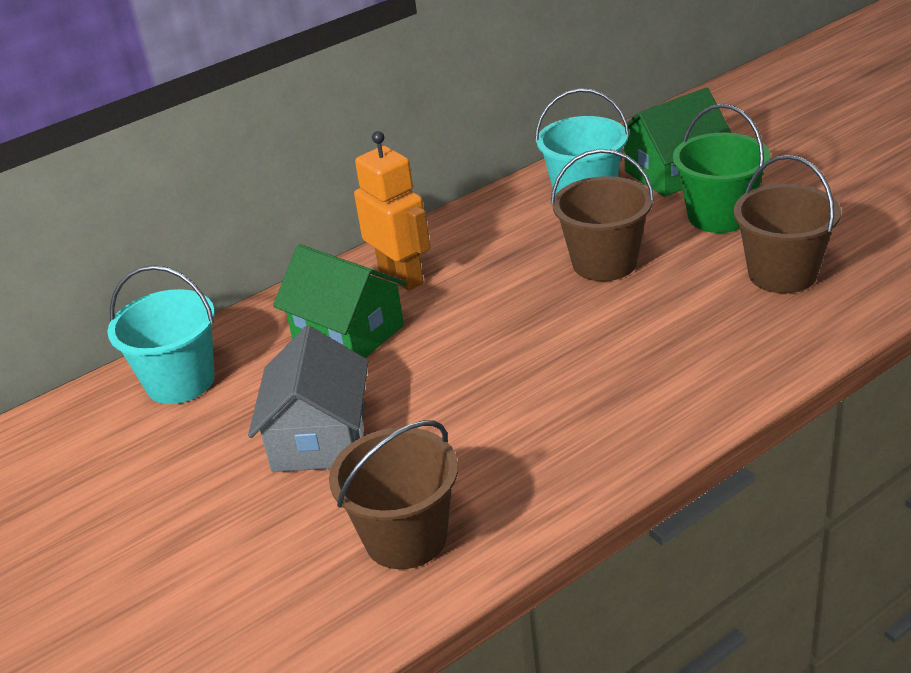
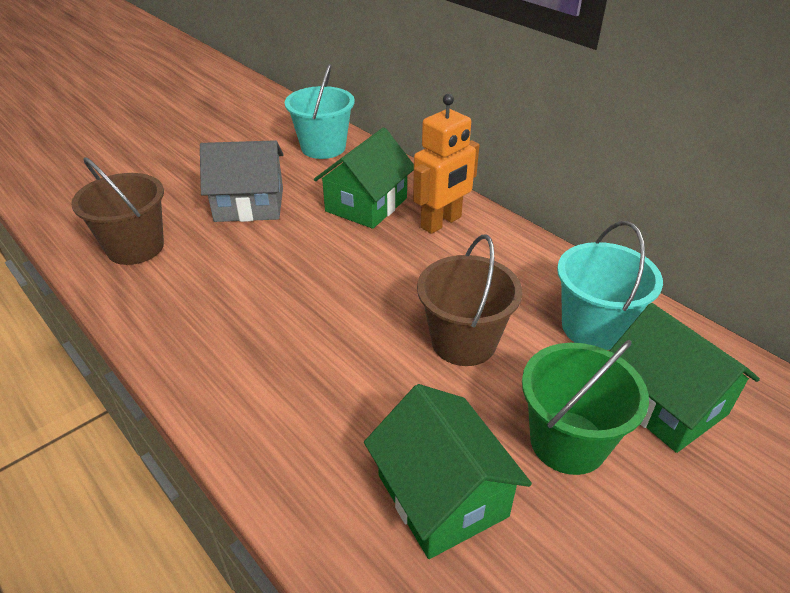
camera: 80 degrees right, 5 degrees up
brown bucket [734,155,841,293] -> green house [364,384,532,559]

